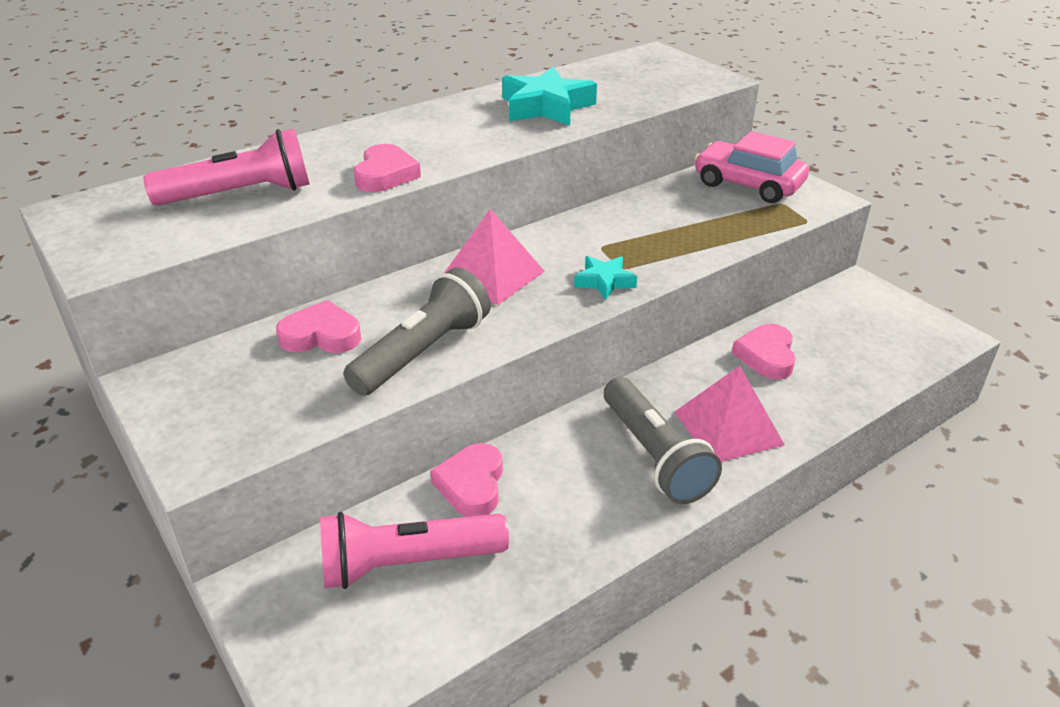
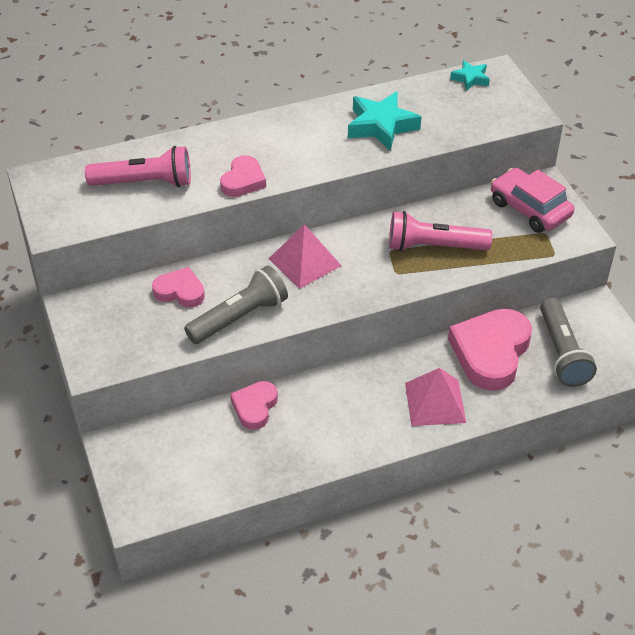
camera: 15 degrees right, 10 degrees up
pink flashlight [320,512,509,589] -> pink flashlight moved to [389,211,492,251]
turquoise star [574,256,637,300] -> turquoise star moved to [450,60,490,91]
grey flashlight [604,377,722,504] -> grey flashlight moved to [540,297,597,387]
pink heart [732,324,796,379] -> pink heart [448,309,532,391], size x1.82

